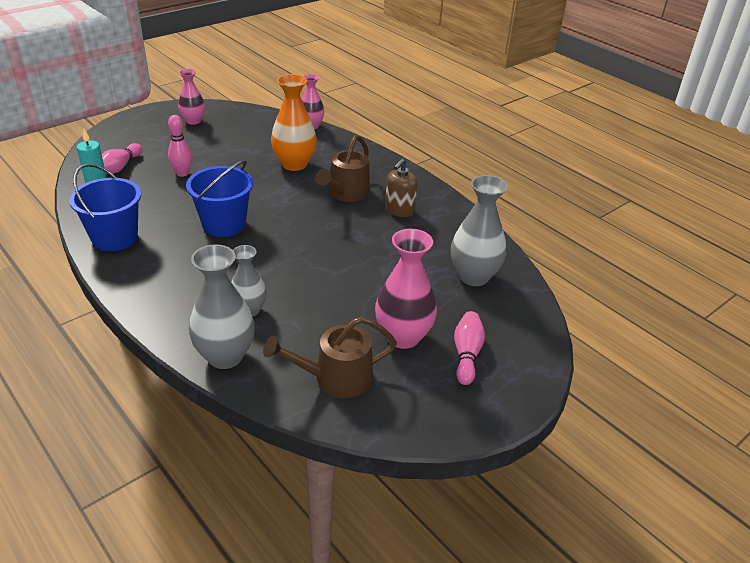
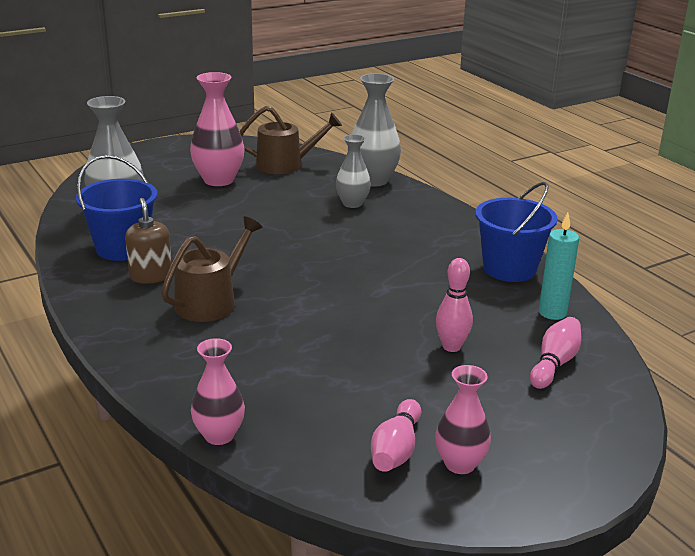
camera: 170 degrees left, 10 degrees down
blue bucket [186,160,253,237] -> blue bucket moved to [76,155,157,261]
orange vase [271,74,317,171] -> none
brown soap dispenser [385,159,418,217] -> brown soap dispenser turned 60 degrees counterclockwise [125,198,171,284]
pink bowling pin [454,311,485,385] -> pink bowling pin moved to [371,399,421,472]

